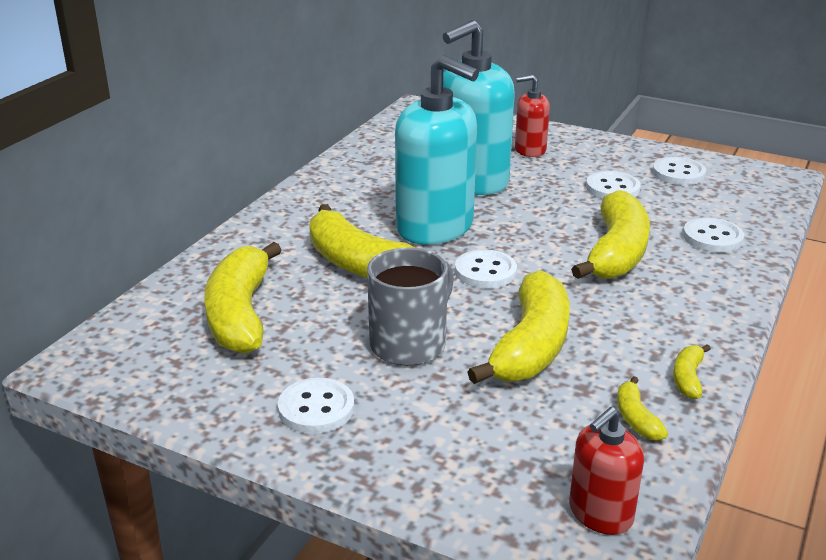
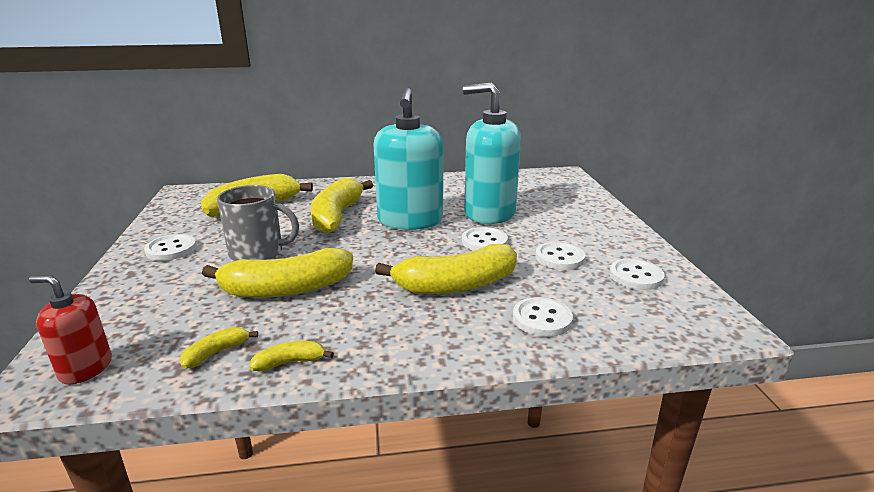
camera: 55 degrees right, 5 degrees down
white button [455,249,517,288] -> white button moved to [462,227,508,251]
red soap dispenser [515,75,550,157] -> none

